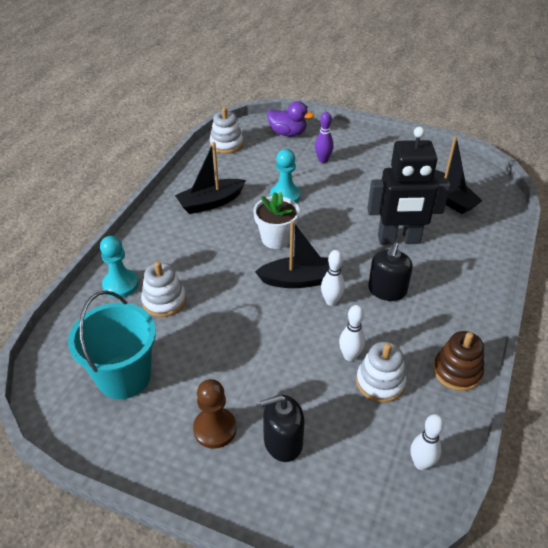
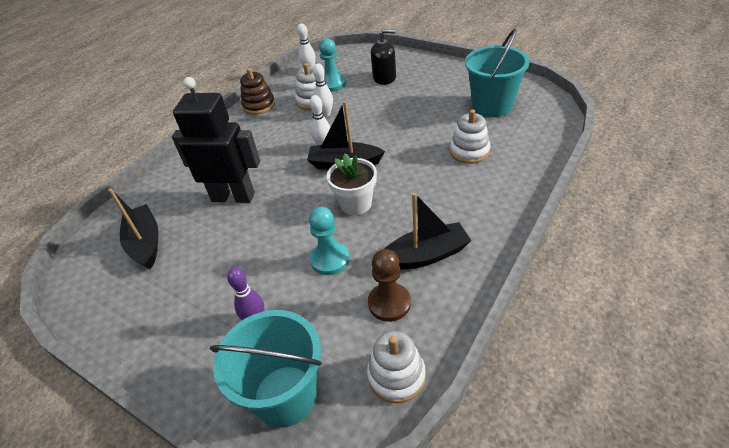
camera: 165 degrees left, 0 degrees up
turquoise pawn [100,236,139,298] -> turquoise pawn moved to [319,38,346,92]
brown pawn [193,379,237,449] -> brown pawn moved to [368,249,411,322]
purple duck [267,101,314,136] -> turquoise bucket [210,310,322,428]
black soap dispenser [368,242,413,301] -> none

